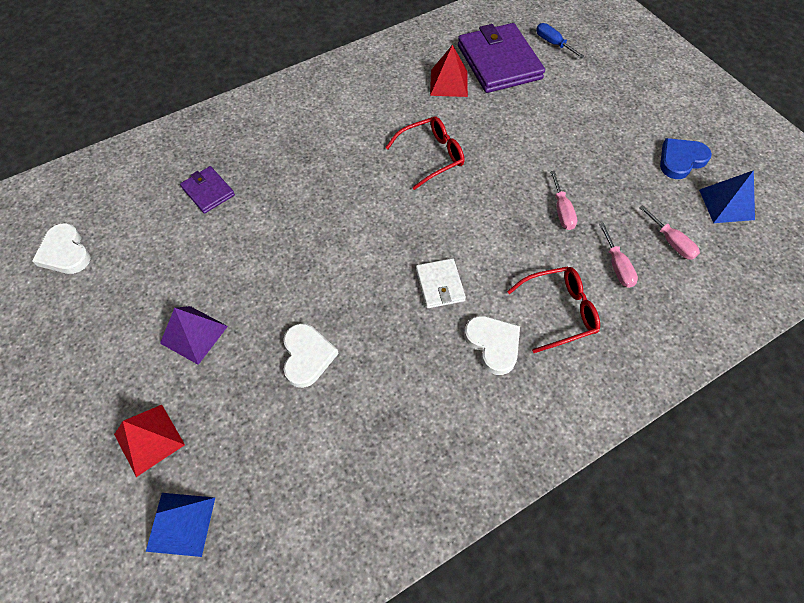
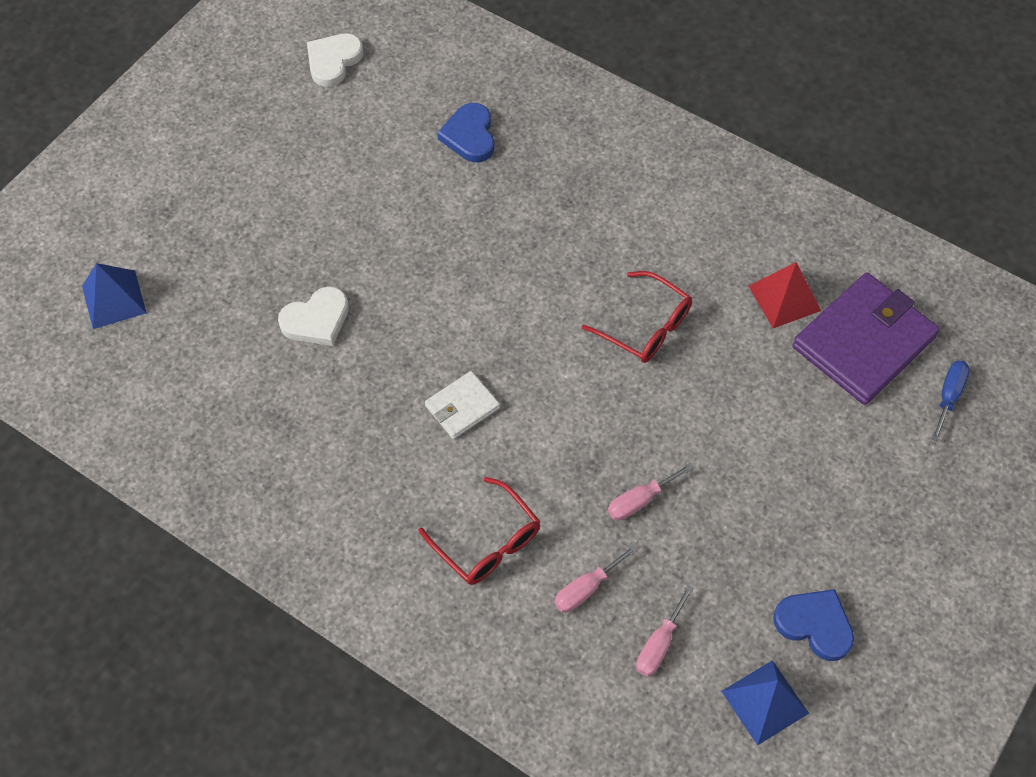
camera: 65 degrees right, 0 degrees up
red pyramid [114,405,185,477] -> none
purple pyramid [160,306,228,365] -> none
purple wallet [180,166,235,214] -> blue heart [437,103,495,163]
white heart [464,316,520,375] -> none

